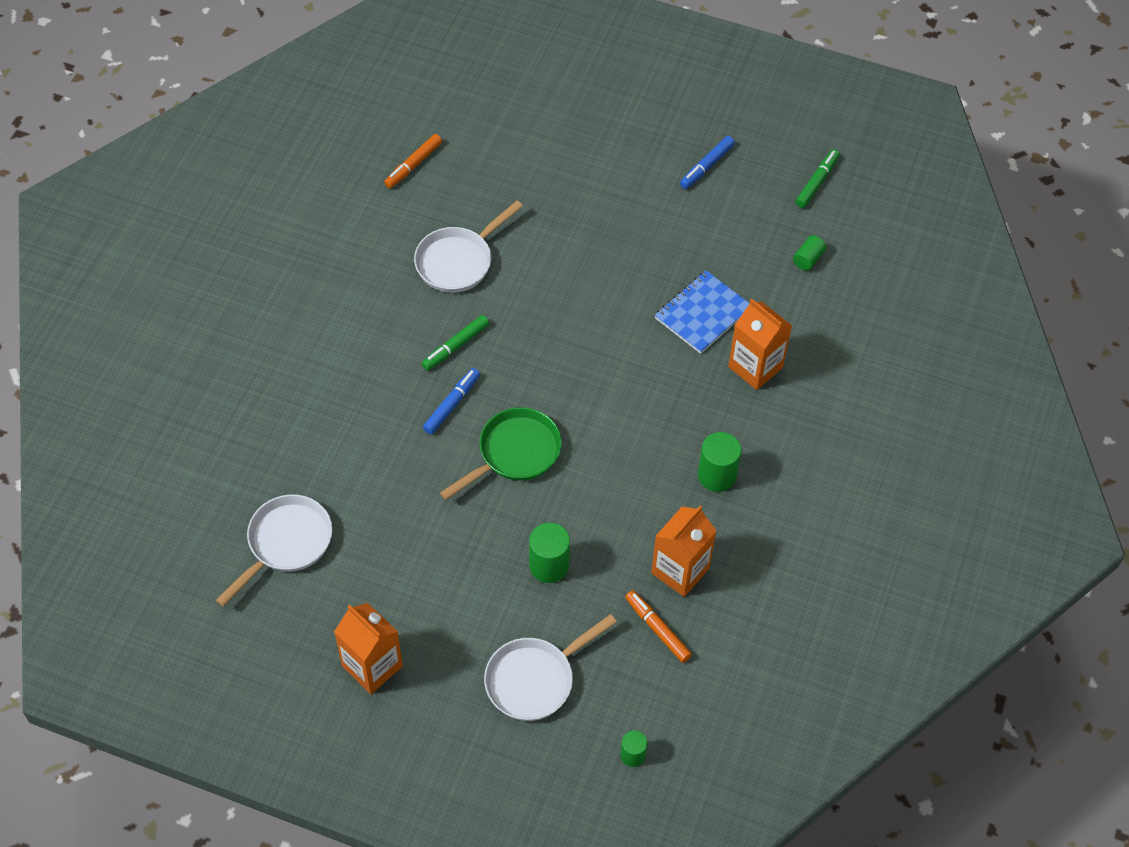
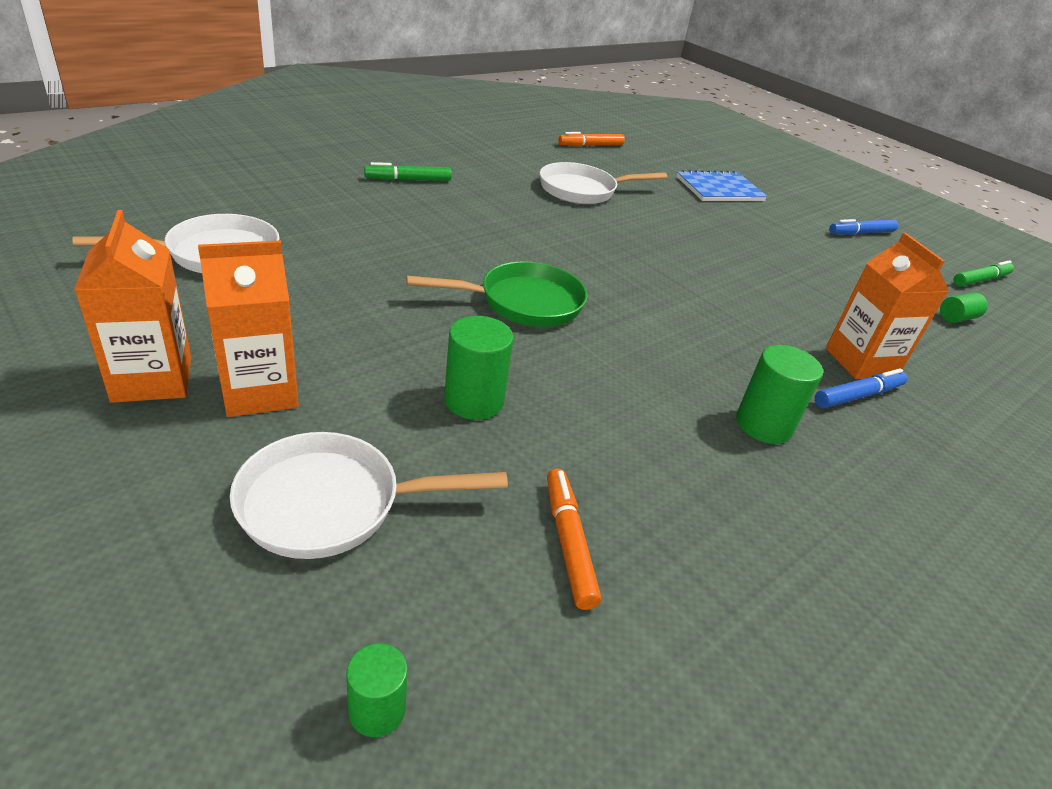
camera: 25 degrees right, 20 degrees down
green marker [422,315,489,371] -> green marker moved to [364,162,452,181]
blue marker [423,368,480,435] -> blue marker moved to [815,368,907,408]
orange carton [651,506,716,597] -> orange carton moved to [198,240,299,417]
blue notebook [655,270,749,354] -> blue notebook moved to [677,170,768,201]

